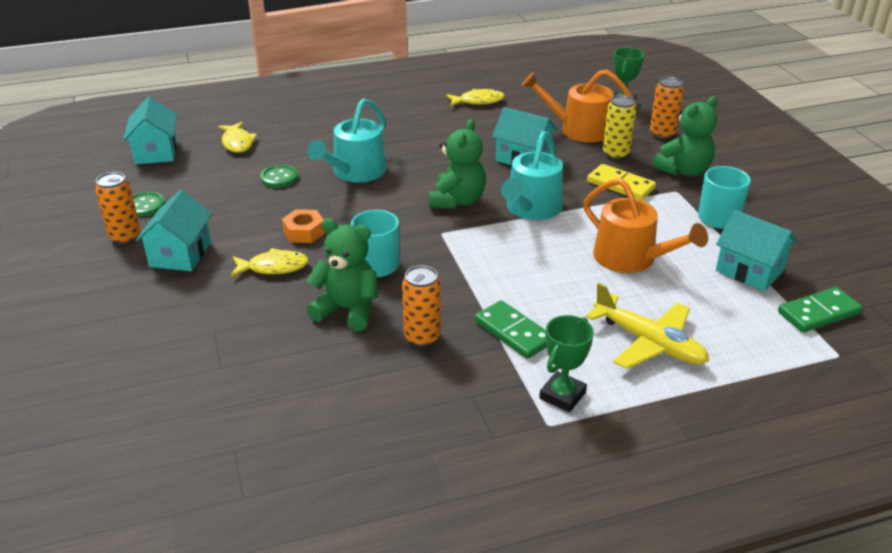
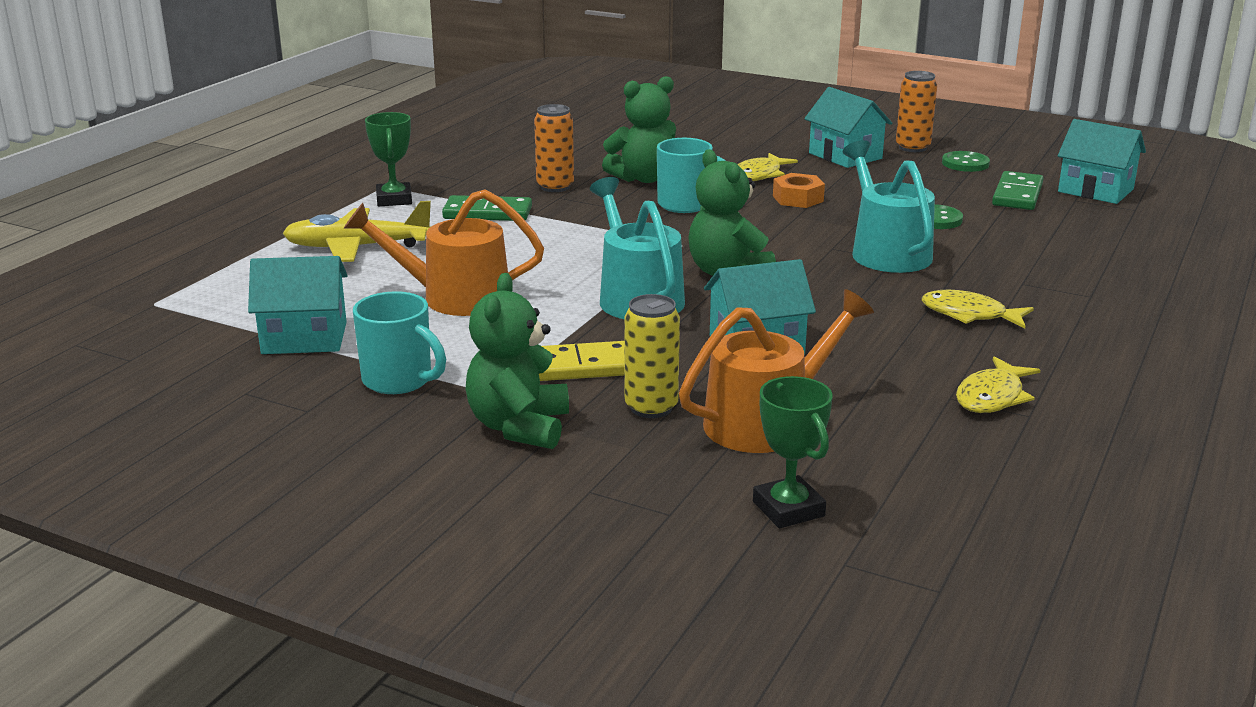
camera: 135 degrees right, 10 degrees down
yellow fish [218,122,257,153] -> yellow fish moved to [922,290,1034,328]
orange can [650,76,684,139] -> none
green domino [778,287,862,332] -> green domino moved to [992,171,1044,210]

